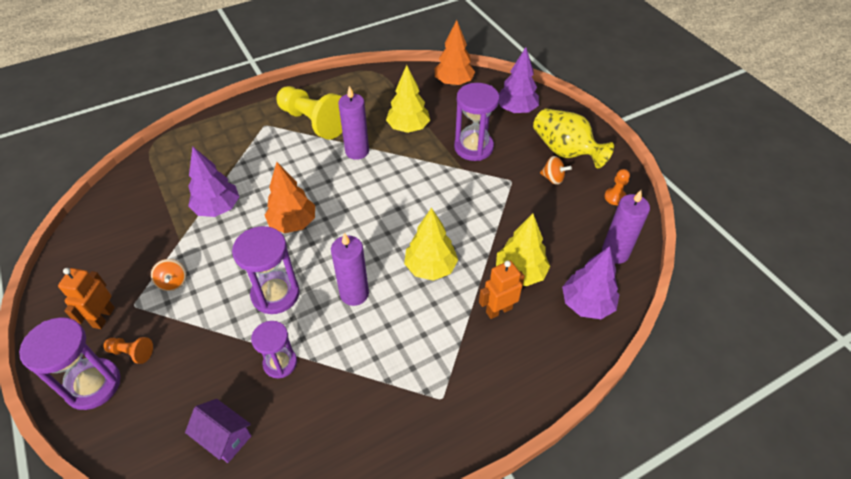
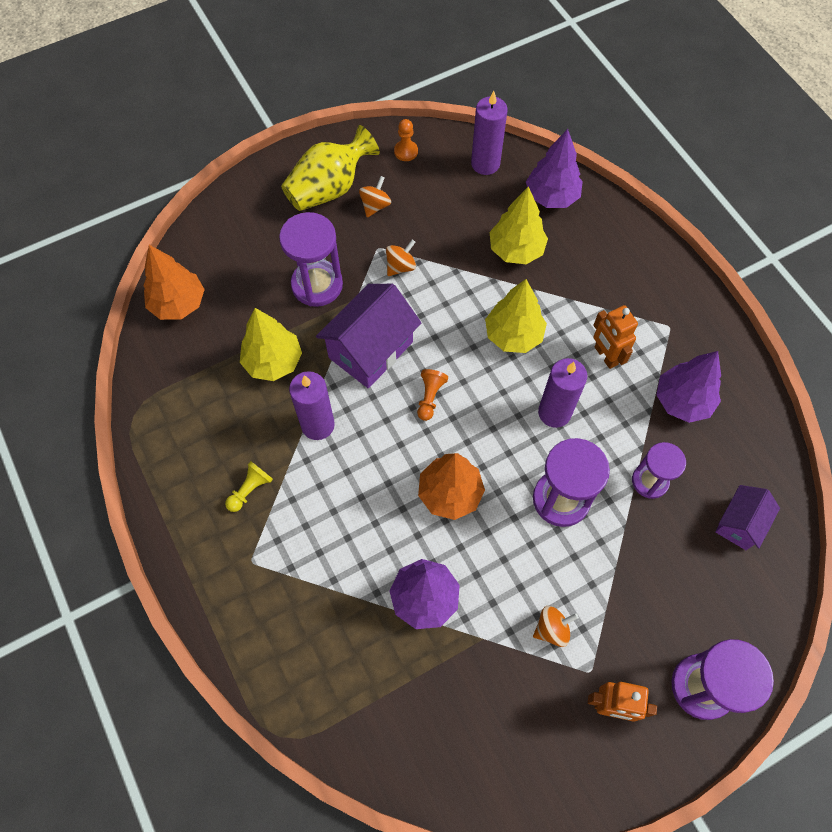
camera: 90 degrees left, 15 degrees up
orange pawn [103,337,153,364] -> orange pawn moved to [417,369,448,421]
yellow pawn [276,86,342,140] -> yellow pawn [225,461,273,512], size x0.44
orange robot [479,260,525,319] -> orange robot moved to [593,305,638,369]
purple tree [499,47,539,113] -> purple tree moved to [656,351,721,423]
none -> purple house [316,284,422,388]
none -> orange spinning top [386,240,416,276]

